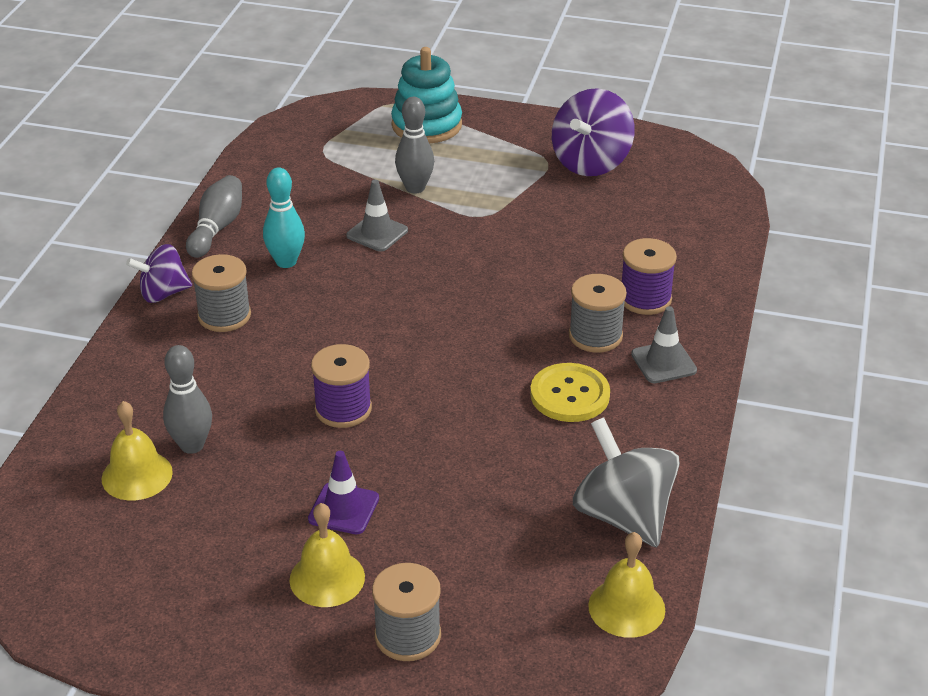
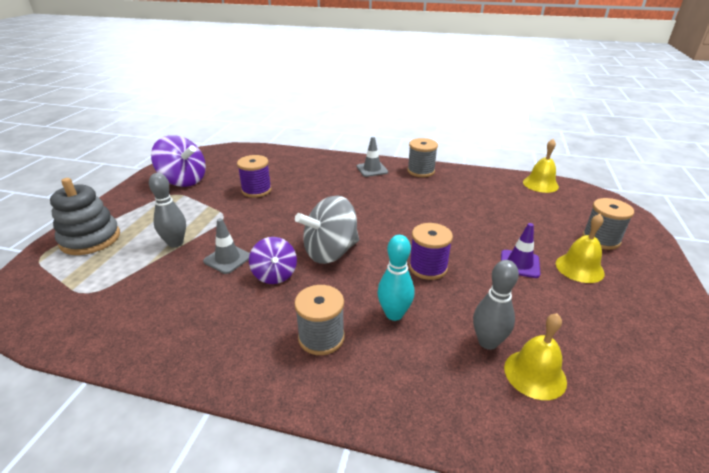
camera: 90 degrees left, 5 degrees down
purple spinning top [126,244,192,303] -> purple spinning top moved to [249,237,297,284]
grey bowling pin [186,175,242,258] -> none
turquoise bowling pin [263,167,305,268] -> turquoise bowling pin moved to [377,235,414,321]
turquoise stacking toy [391,47,462,143] -> grey stacking toy [50,178,120,255]
yellow button [530,363,610,422] -> none
grey spool [569,274,627,353] -> grey spool moved to [407,138,438,177]
grey spinning top [573,417,680,547] -> grey spinning top moved to [295,195,359,264]
purple spool [622,238,677,315] -> purple spool moved to [237,155,272,198]

